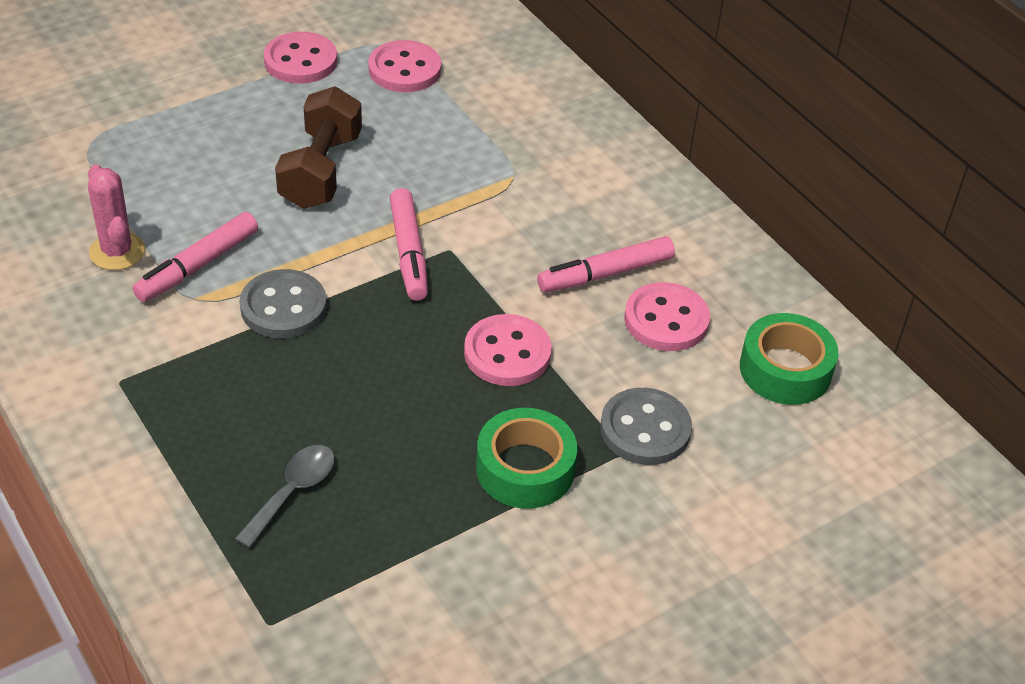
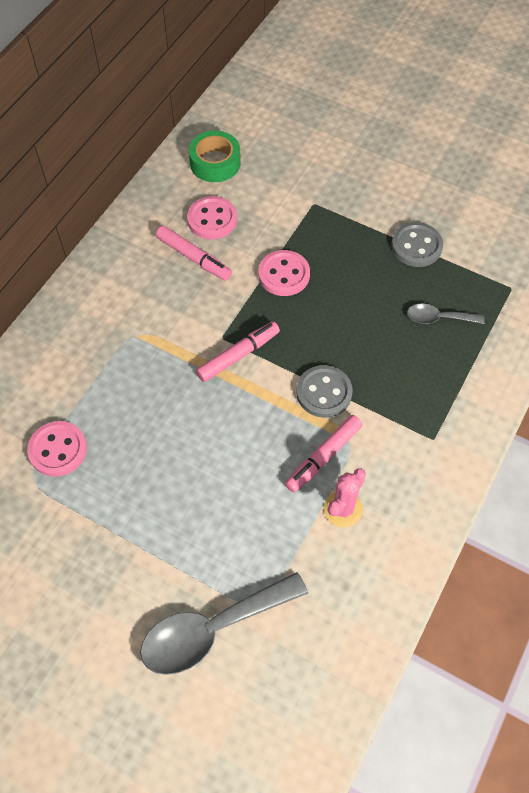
camera: 115 degrees left, 15 degrees up
pink marker [132,212,258,302] -> pink marker turned 120 degrees clockwise [285,415,362,493]
pink button [264,32,337,84] -> none
brown dumbbell [275,86,362,209] -> none
green tape [476,408,577,509] -> none
grey button [600,388,692,465] -> grey button moved to [391,222,443,267]
none -> grey spoon [140,572,308,675]

